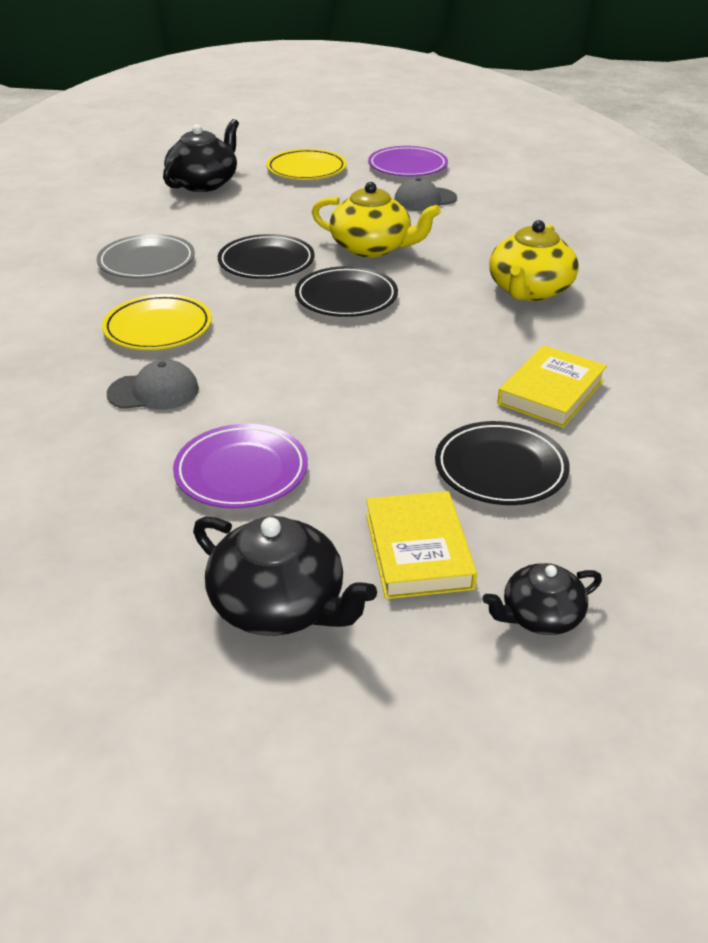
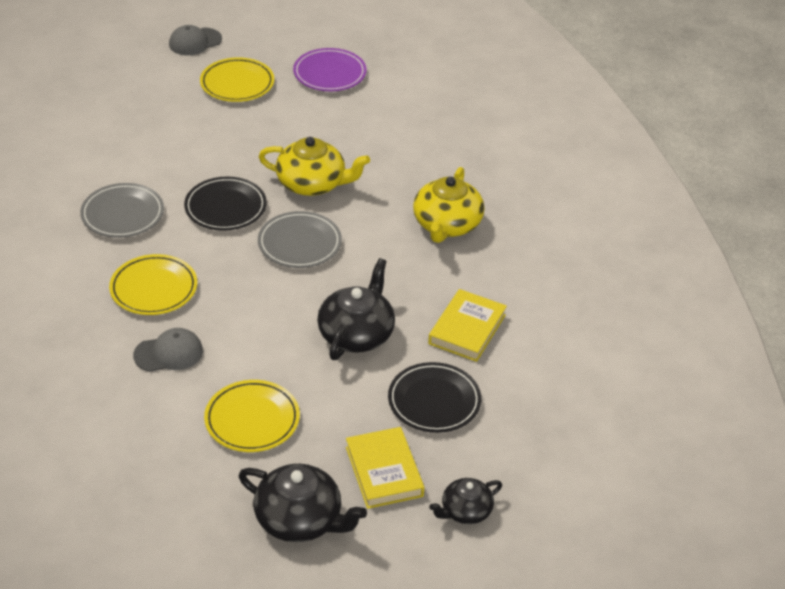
camera: 10 degrees left, 5 degrees up
black teapot [163,119,239,192] -> black teapot moved to [317,258,395,360]
purple plate [173,424,308,508] -> yellow plate [204,380,300,452]
black plate [295,266,398,317] -> grey plate [258,211,342,268]
grey cap [394,178,457,211] -> grey cap moved to [169,25,222,55]

